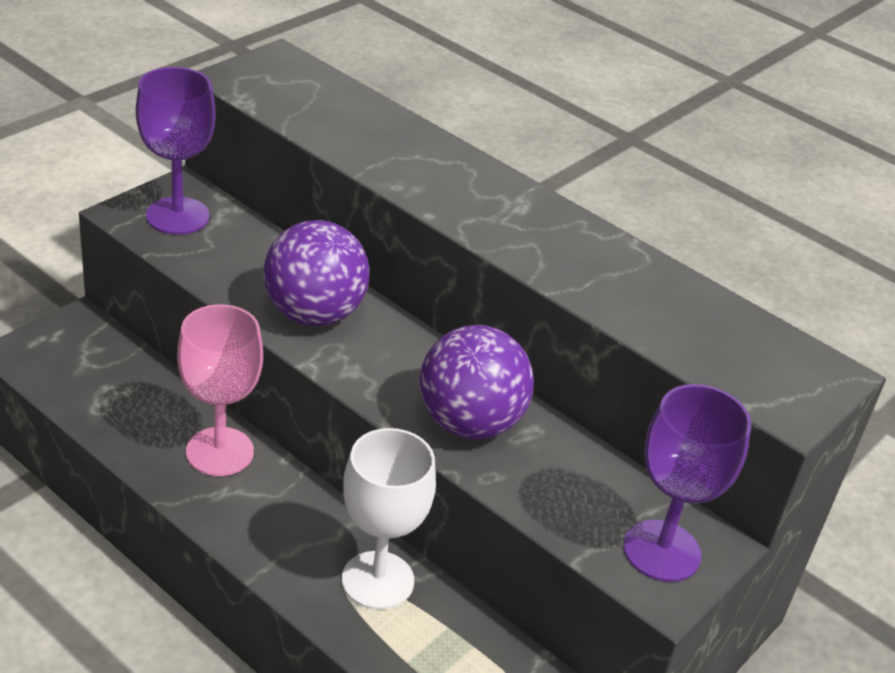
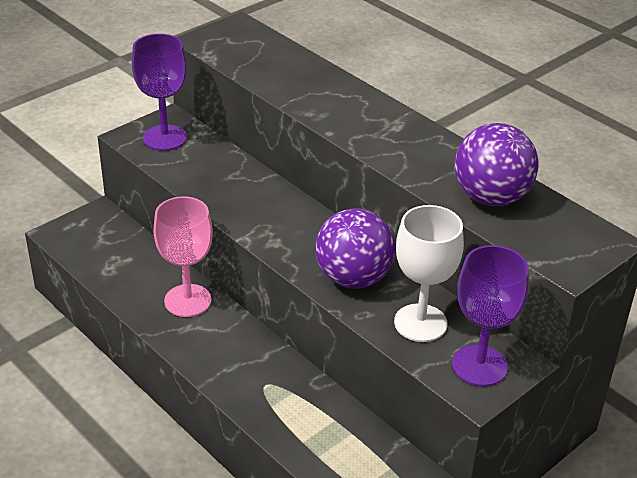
camera: 10 degrees right, 0 degrees up
purple ball [263,220,370,326] -> purple ball moved to [454,123,539,206]
white goblet [342,428,436,610] -> white goblet moved to [394,205,464,342]

